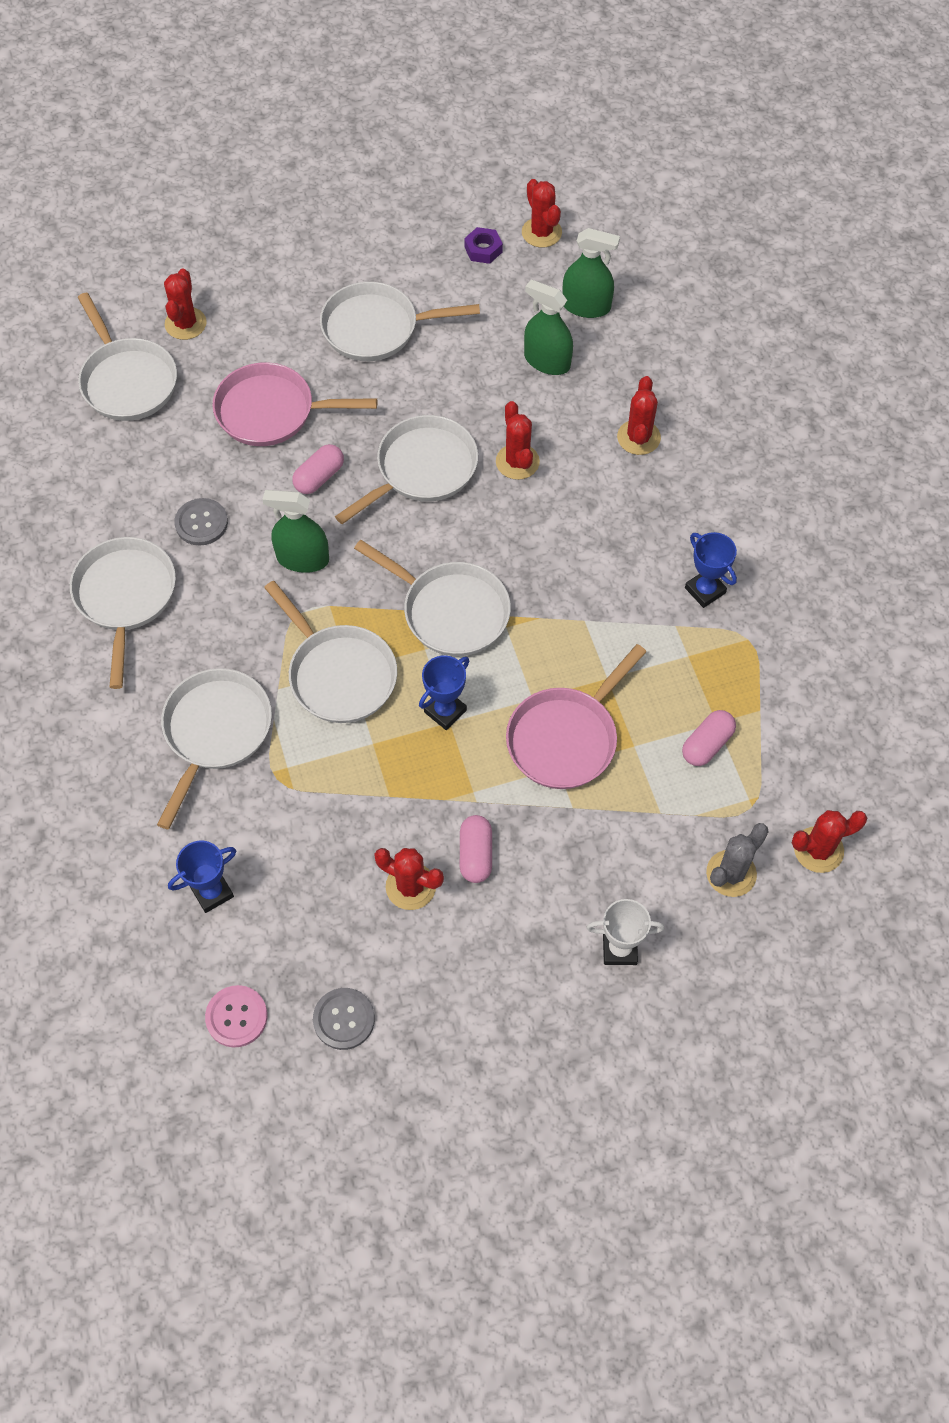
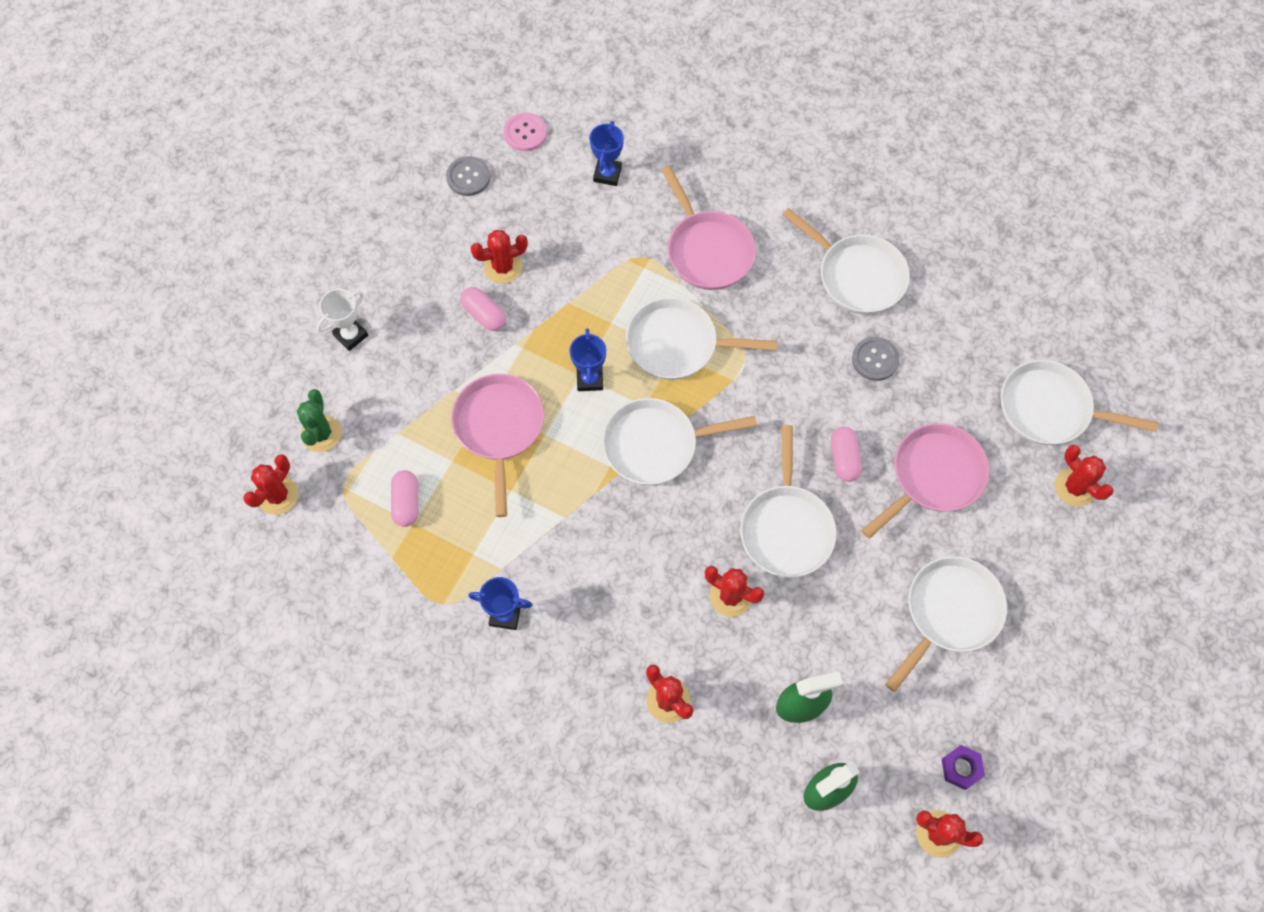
camera: 135 degrees right, 5 degrees up
white pan [157,668,272,830] -> pink pan [661,166,756,290]
green spray bottle [262,490,329,573] -> none
grey cactus [706,823,769,897] -> green cactus [297,389,341,452]

